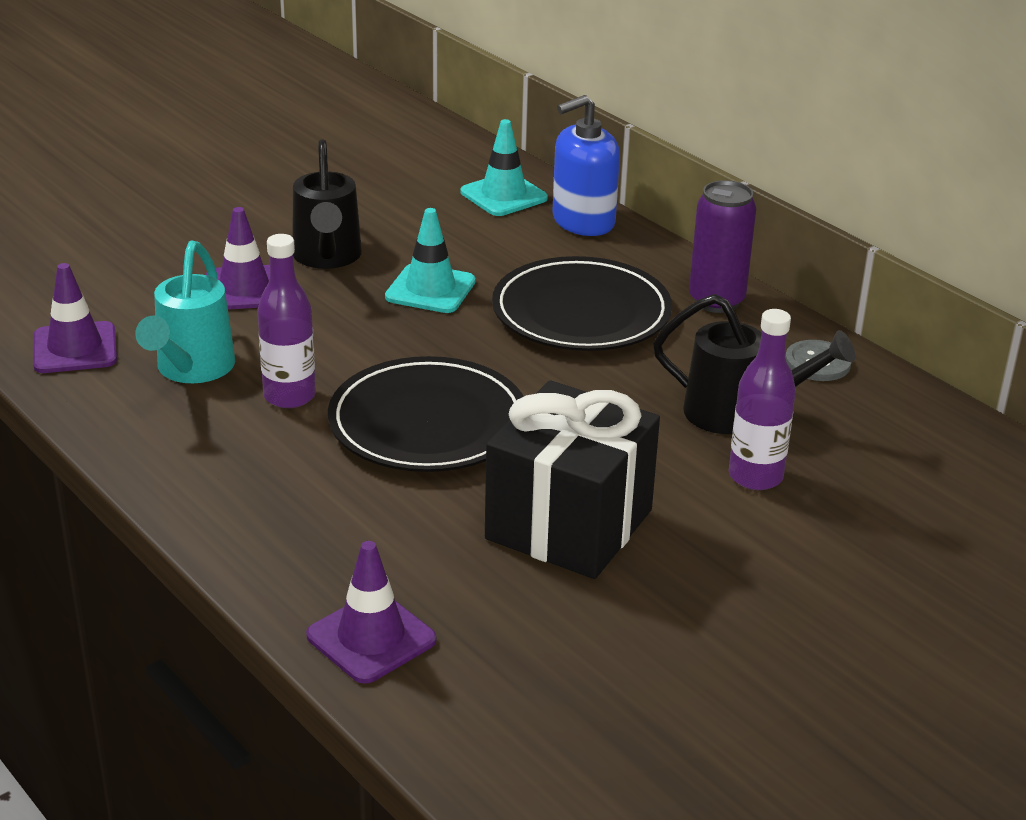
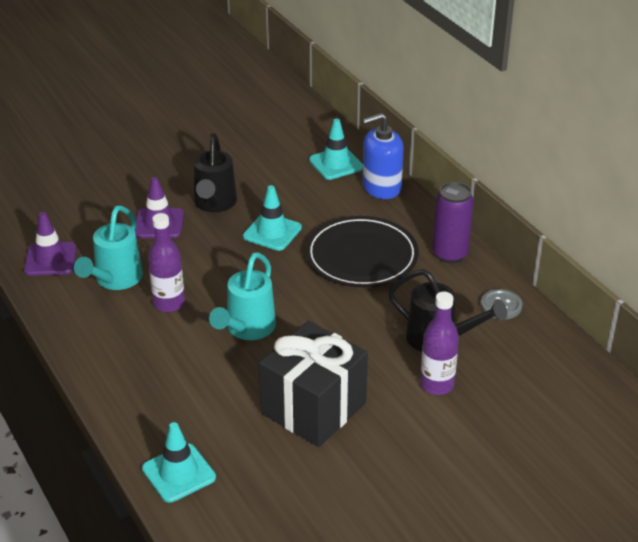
camera: 10 degrees right, 5 degrees up
purple traffic cone [306,541,436,684] -> turquoise traffic cone [142,422,216,503]
black plate [328,356,524,472] -> turquoise watering can [209,252,276,340]

